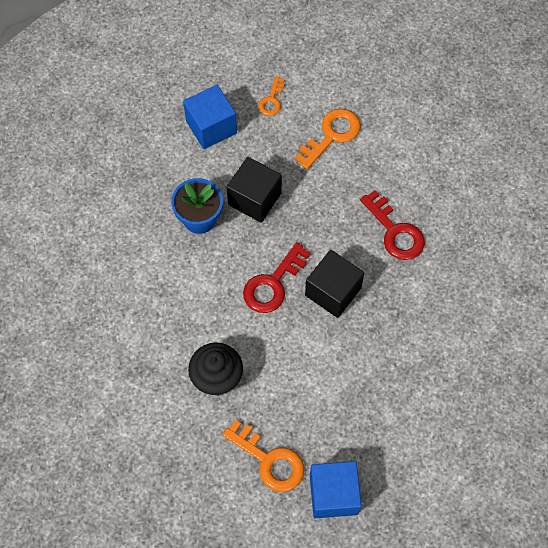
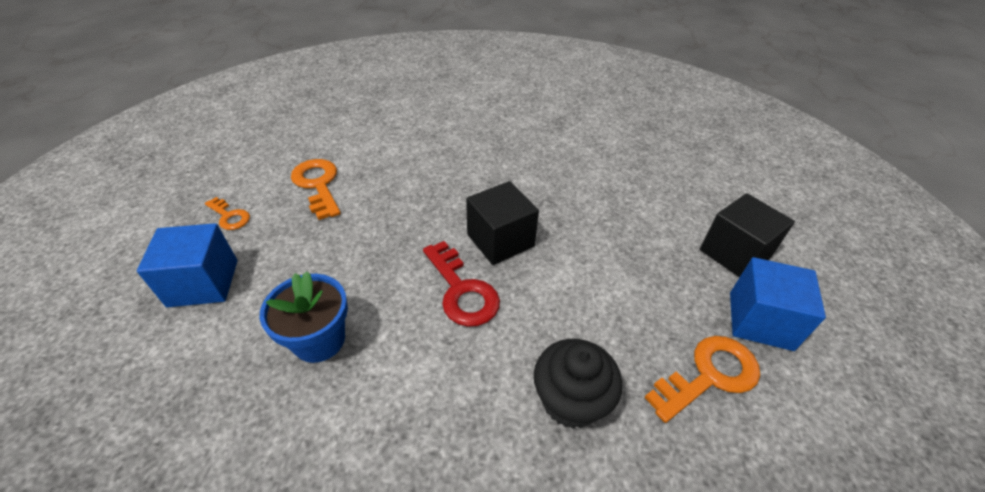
camera: 70 degrees left, 20 degrees down
black cube [227,157,282,223] -> black cube moved to [700,193,795,278]
red key [360,190,425,260] -> none

